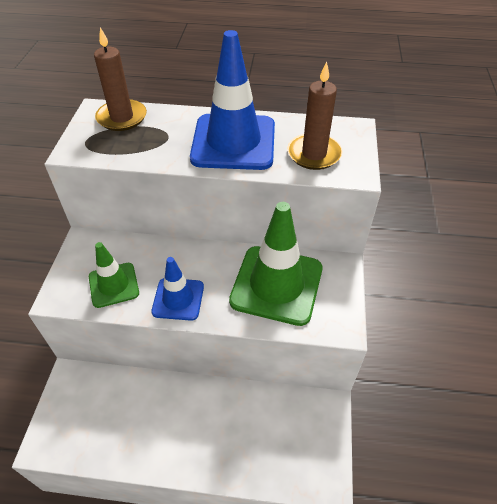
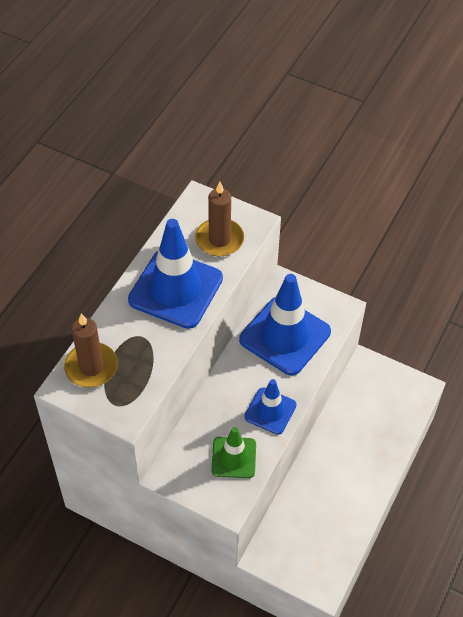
camera: 70 degrees left, 5 degrees up
green traffic cone [229,202,322,326] -> blue traffic cone [239,274,331,376]

